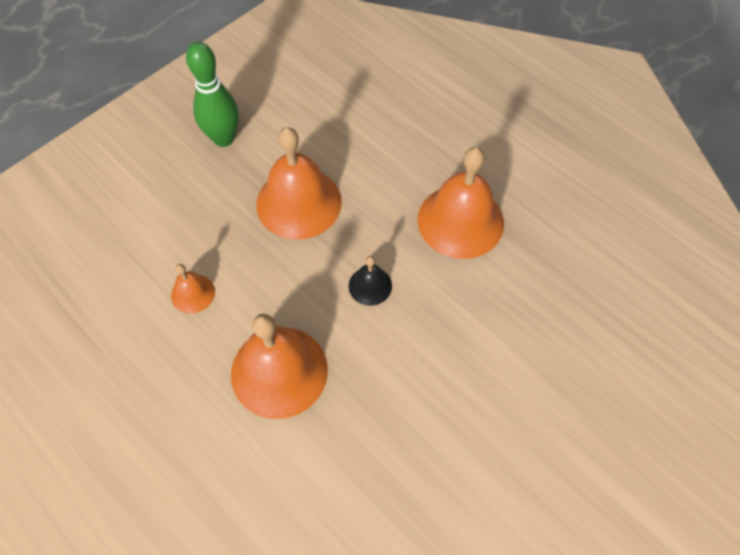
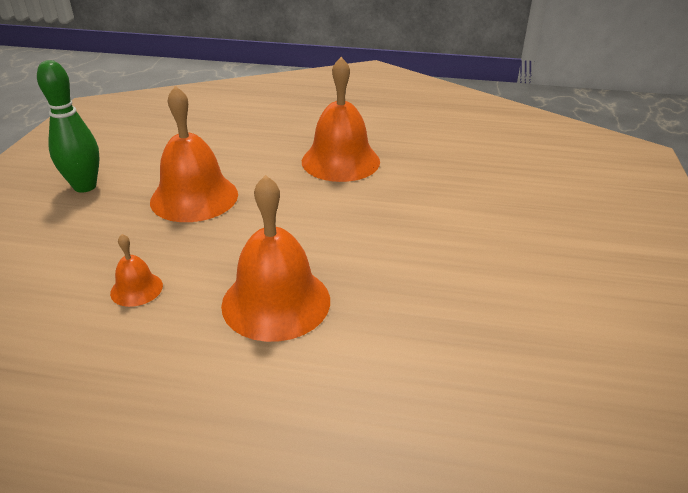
camera: 35 degrees left, 25 degrees down
black bell [349,256,392,306] -> none

